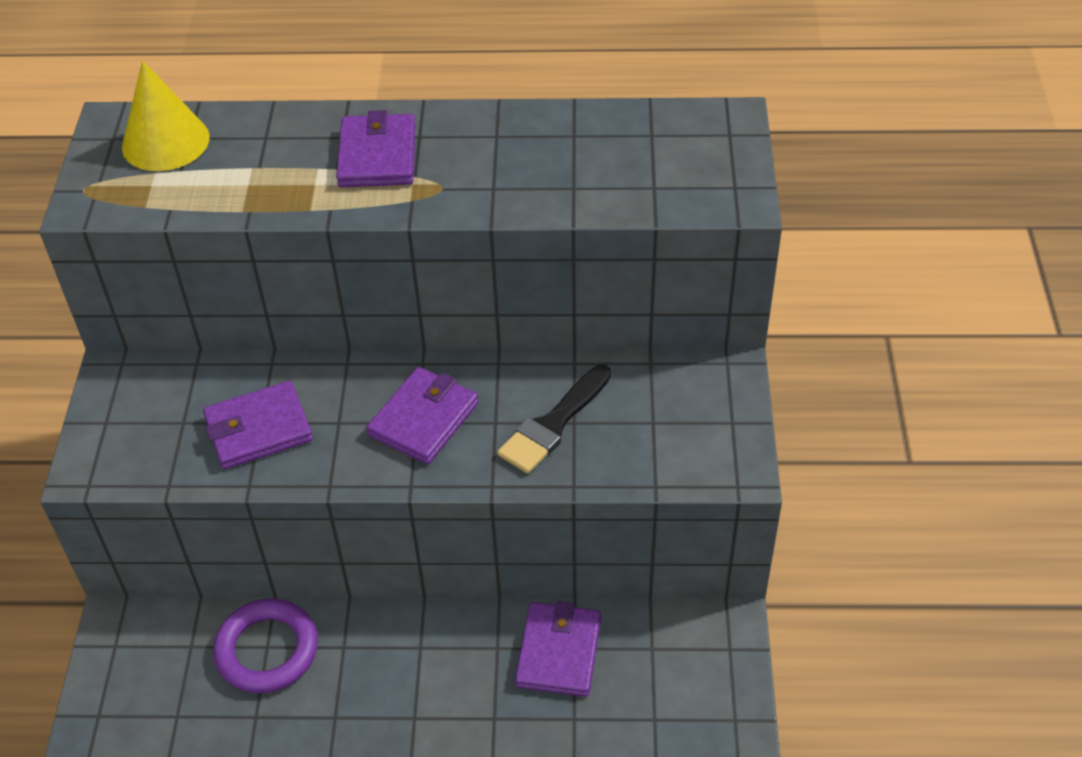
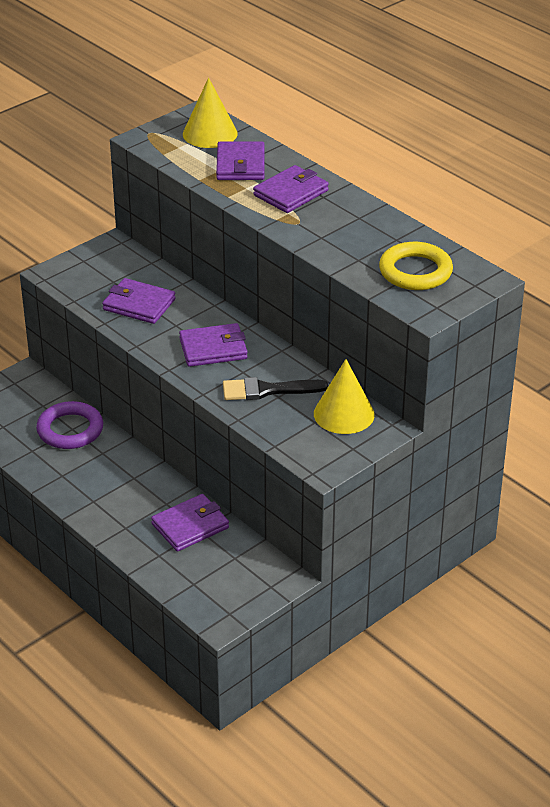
camera: 45 degrees right, 10 degrees down
none -> purple wallet [216,141,265,180]
none -> yellow cone [314,359,375,434]
none -> yellow ring [379,242,453,290]

